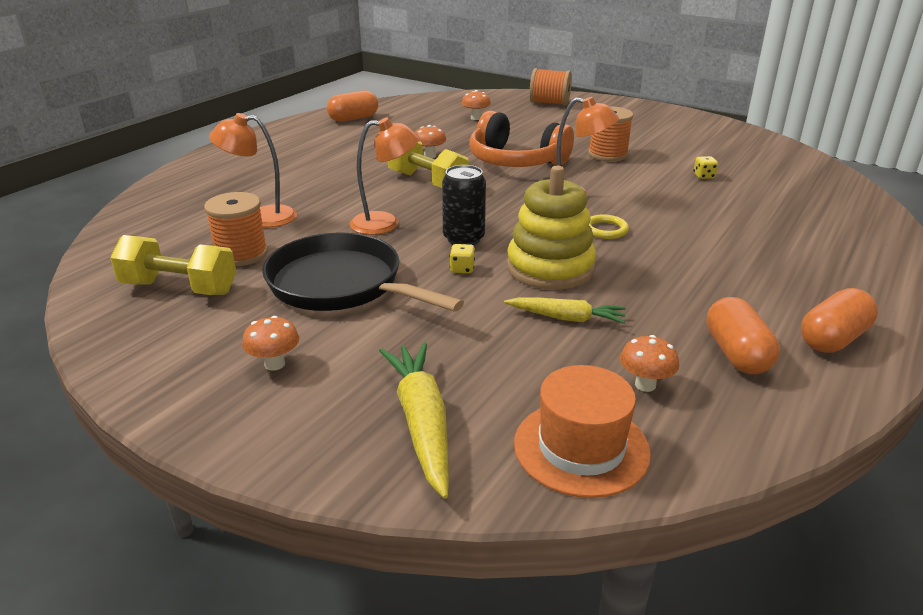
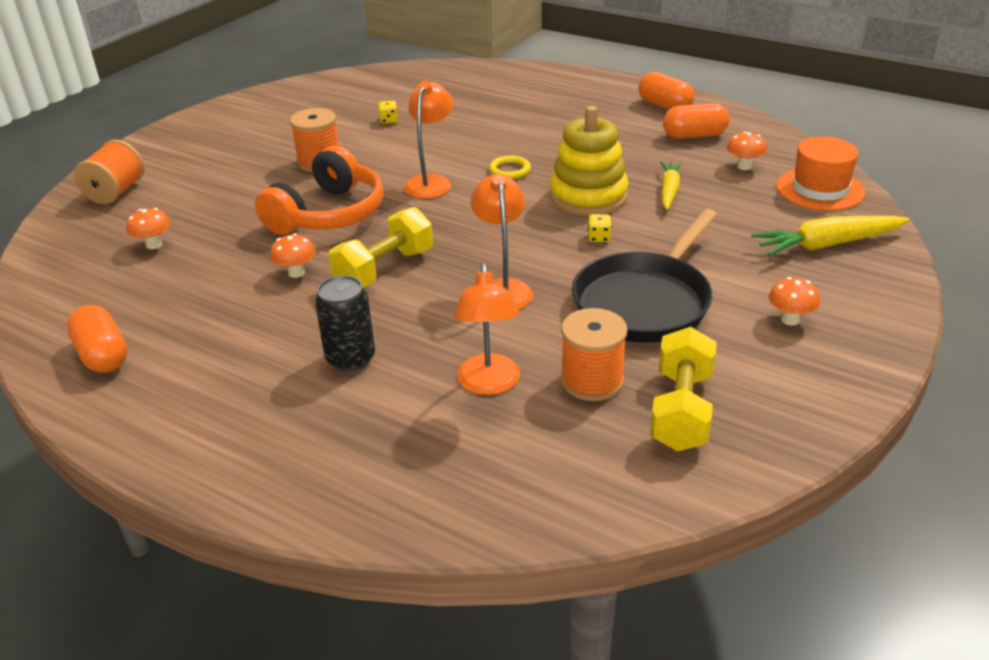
camera: 90 degrees left, 5 degrees up
black can [442,165,486,245] -> black can moved to [315,275,375,371]

